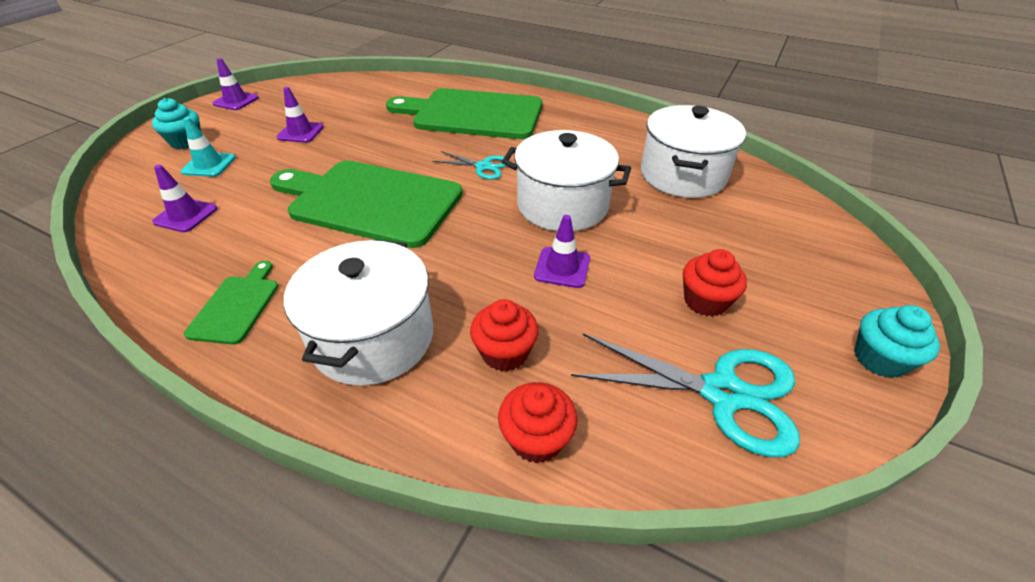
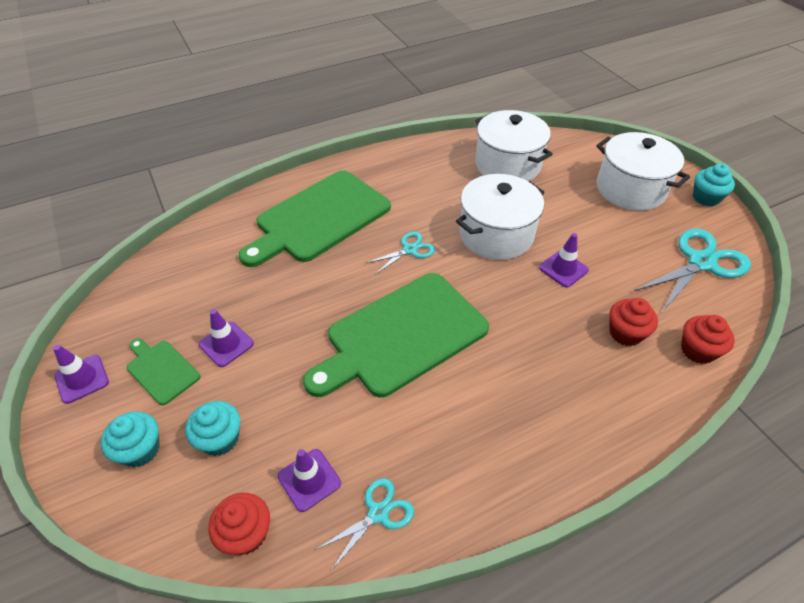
camera: 55 degrees left, 5 degrees up
turquoise traffic cone [181,117,236,177] -> turquoise cupcake [185,401,241,456]
green cutting board [184,261,278,345] -> green cutting board moved to [127,338,200,405]
white pot [284,239,433,386] -> white pot moved to [596,132,690,211]
red cupcake [683,249,747,317] -> red cupcake moved to [209,493,270,555]
none -> turquoise scissors [317,478,414,571]

